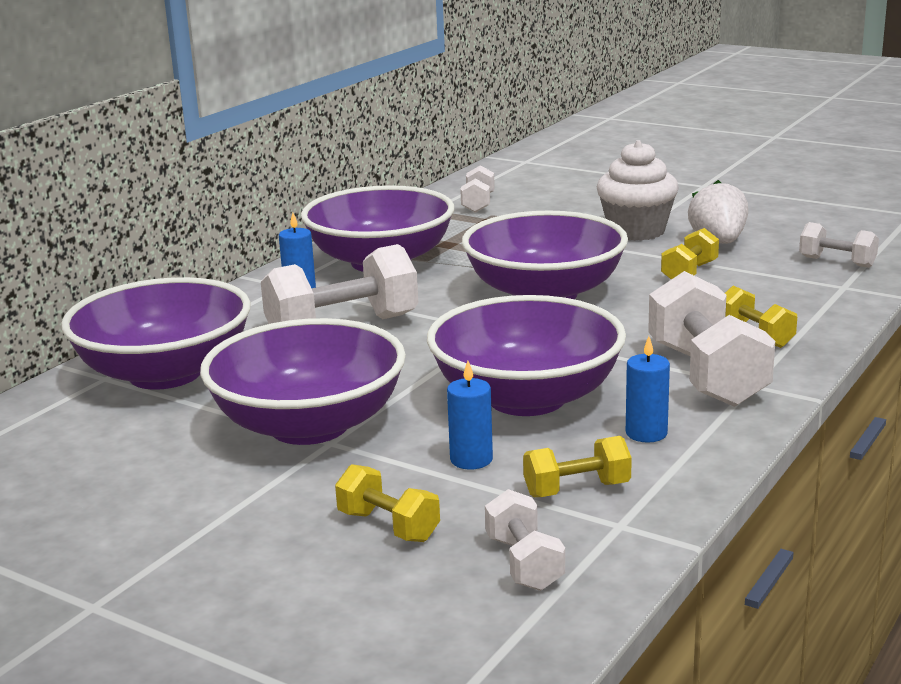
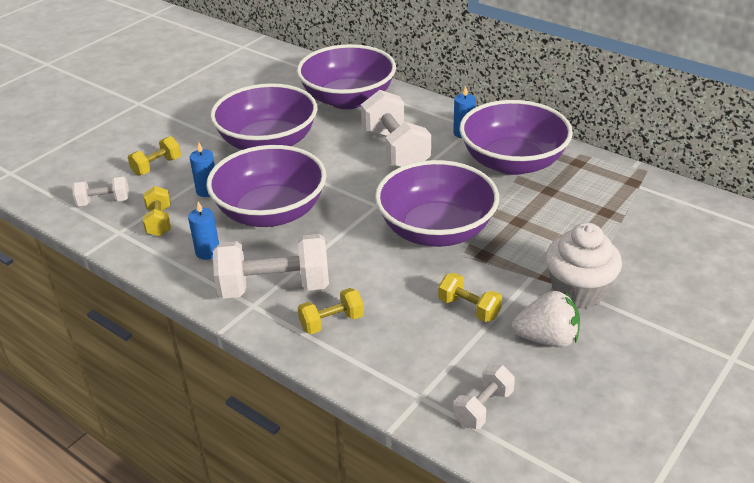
camera: 95 degrees right, 15 degrees up
white dumbbell [460,165,495,213] -> none

